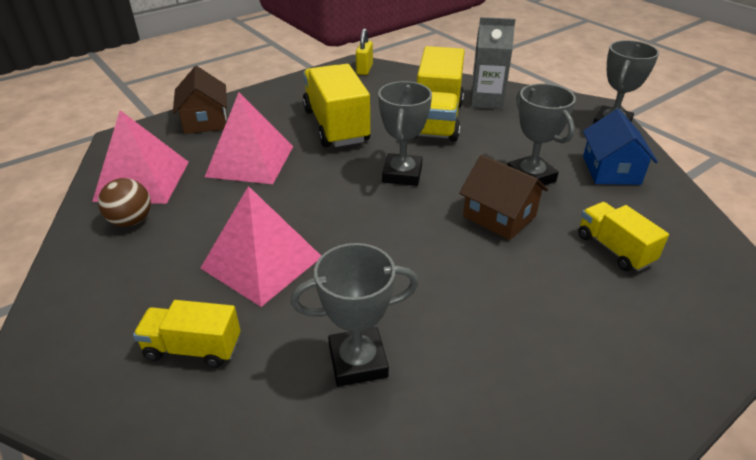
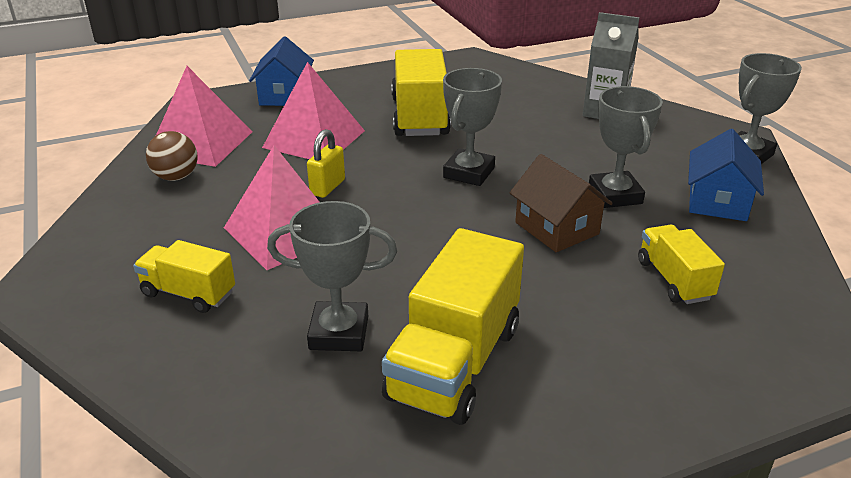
camera: 15 degrees right, 5 degrees down
brown house [173,66,227,134] -> blue house [249,36,314,106]
yellow padlock [356,28,373,75] -> yellow padlock moved to [307,129,345,198]
yellow truck [415,46,465,142] -> yellow truck moved to [382,228,524,425]

